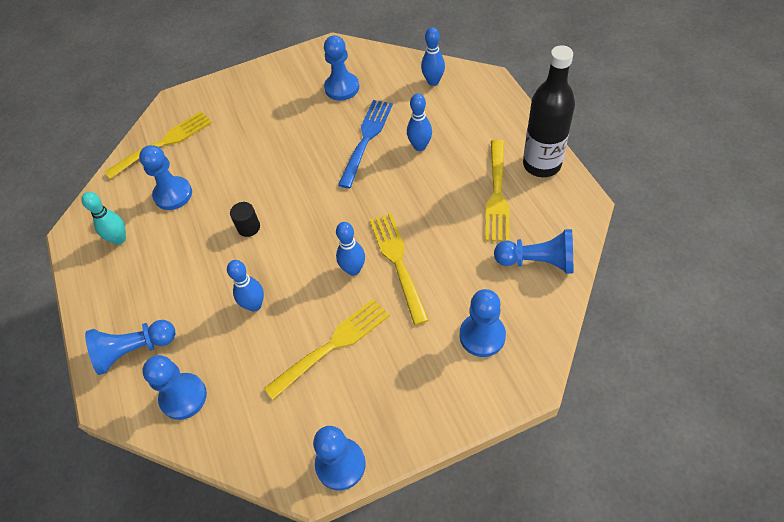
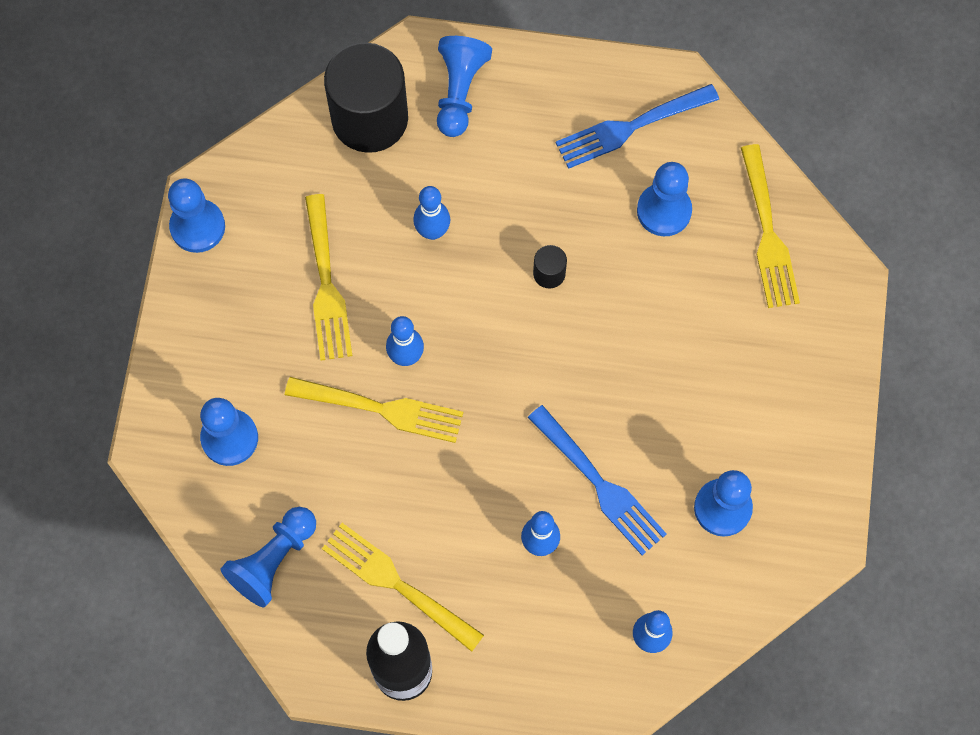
camera: 115 degrees right, 15 degrees up
turquoise bowling pin [81,192,126,245] -> blue fork [556,84,719,169]
blue pawn [142,355,207,420] -> black cylinder [324,43,408,153]

